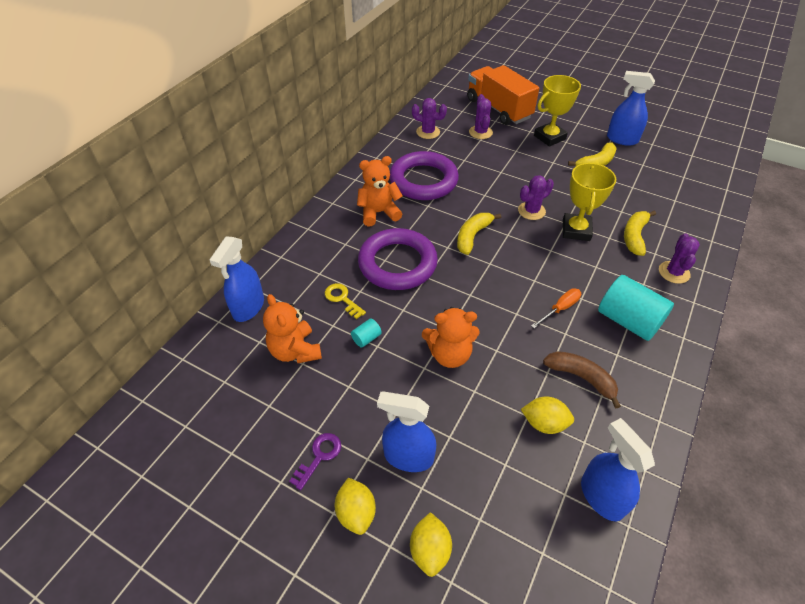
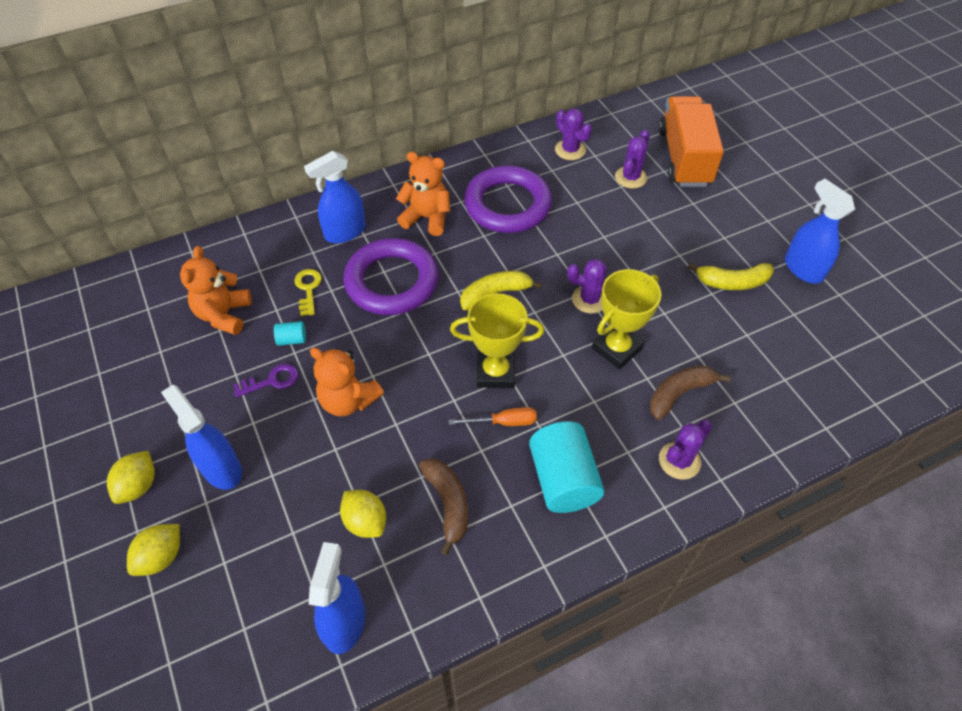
camera: 35 degrees right, 5 degrees up
blue spray bottle [209,236,264,322] -> blue spray bottle moved to [304,151,366,243]
purple key [289,433,341,490] -> purple key moved to [233,364,298,398]
yellow trophy [534,75,581,147] -> yellow trophy moved to [450,293,544,388]
yellow banana [624,211,656,256] -> brown banana [650,365,731,420]

